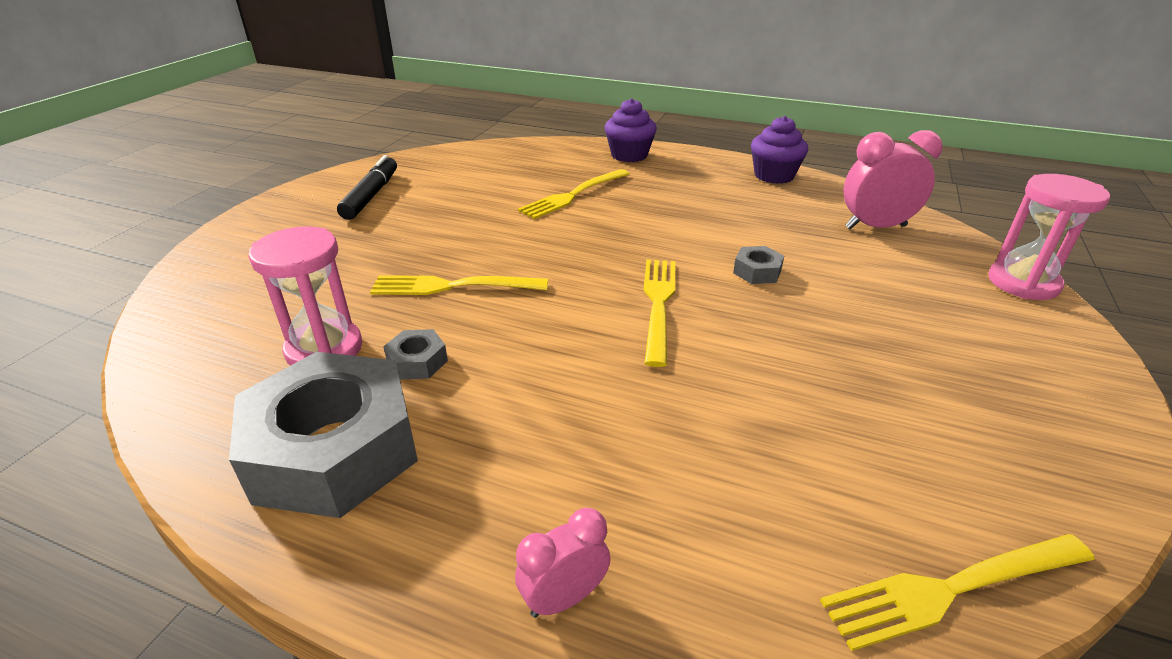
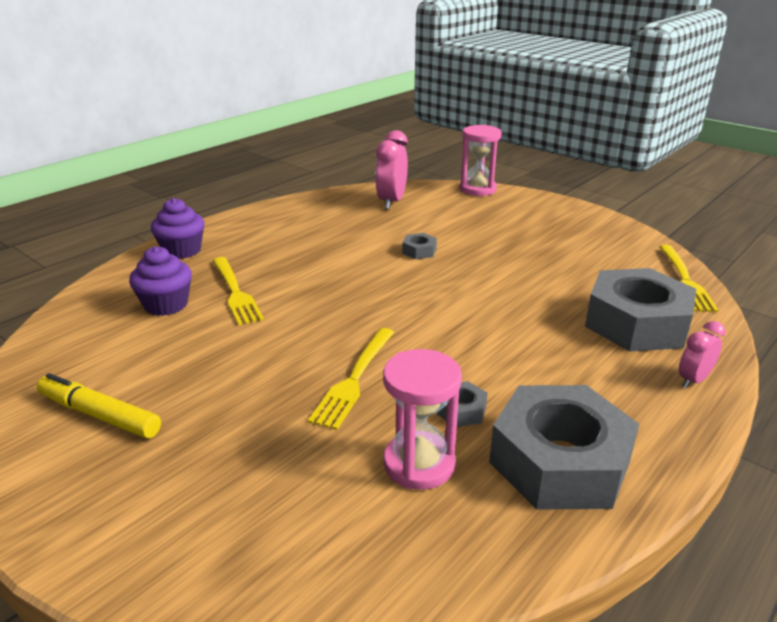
camera: 70 degrees left, 5 degrees down
black marker [337,155,397,220] -> yellow marker [37,373,161,439]
pink clock [515,508,611,618] -> pink clock turned 60 degrees clockwise [679,321,726,388]
yellow fork [644,260,676,367] -> none
purple cupcake [751,116,808,184] -> purple cupcake moved to [129,246,192,316]
none -> grey nut [585,268,696,352]

